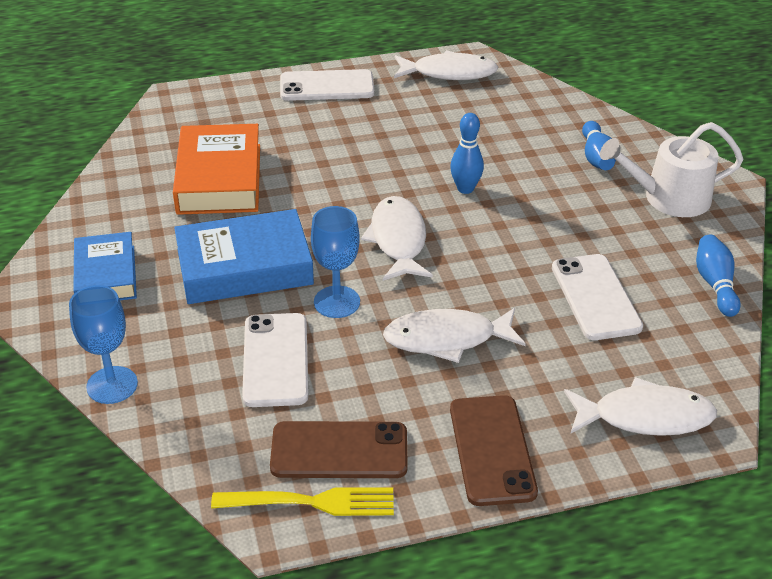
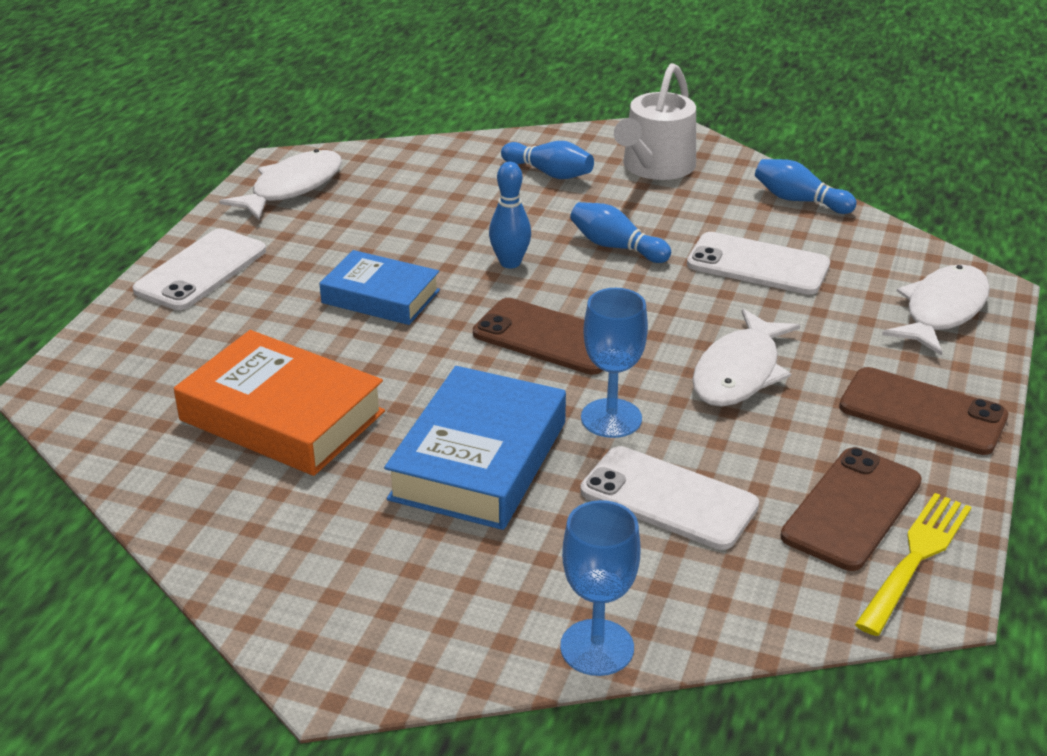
camera: 55 degrees left, 5 degrees down
blue book [73,232,137,300] -> blue book moved to [319,250,440,325]
white fish [361,196,433,281] -> brown phone [473,298,603,375]
none -> blue bowling pin [570,202,671,263]

